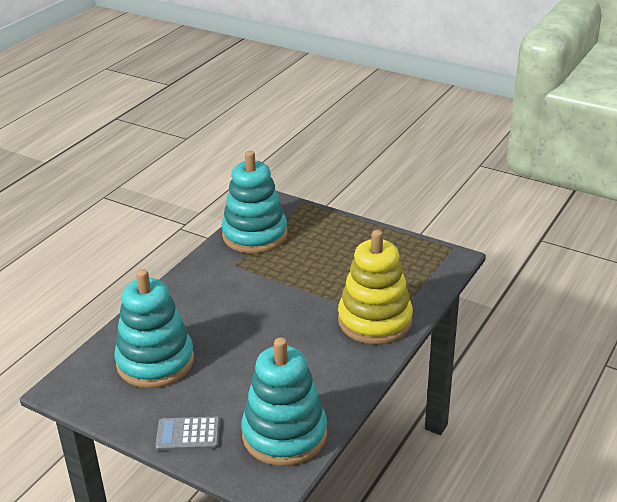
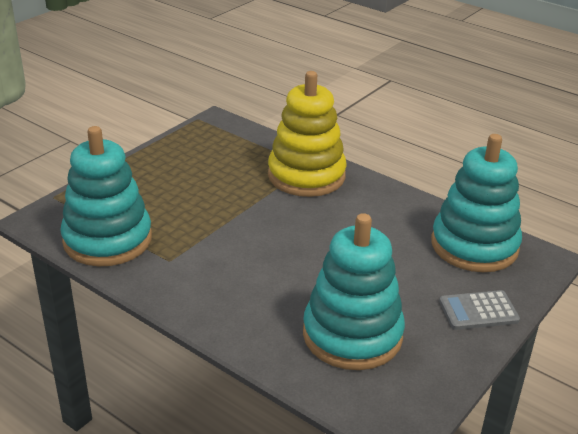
camera: 85 degrees left, 0 degrees up
grey calculator [155,416,220,451] -> grey calculator turned 75 degrees clockwise [439,290,520,330]

